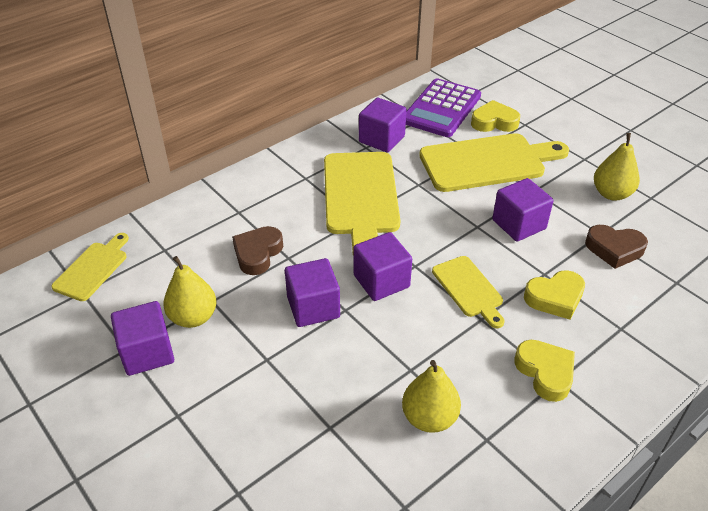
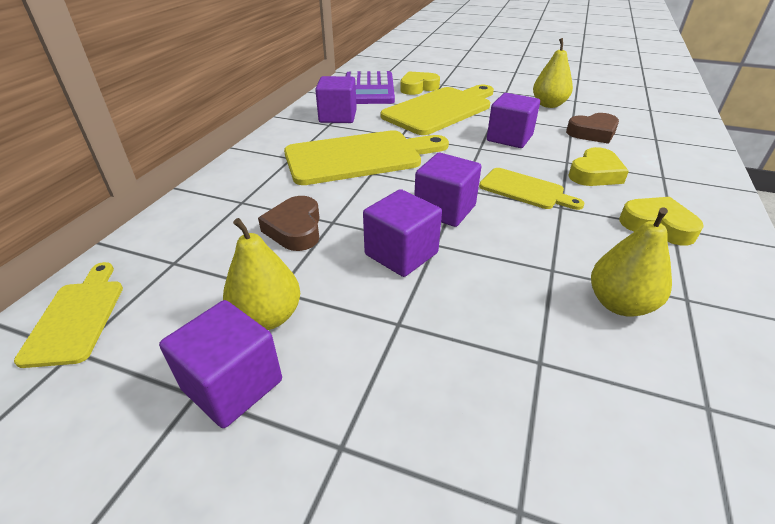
camera: 30 degrees left, 5 degrees down
yellow cutting board [324,152,400,256] -> yellow cutting board turned 75 degrees counterclockwise [284,130,449,185]

